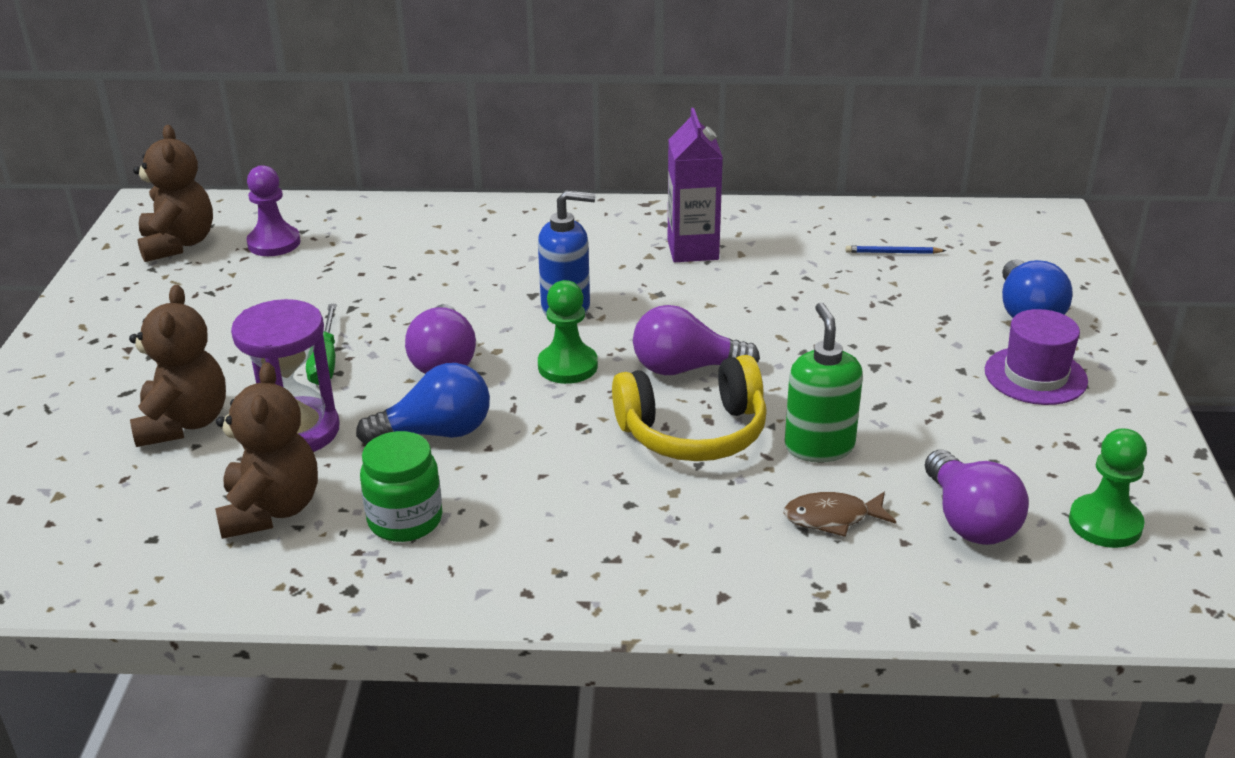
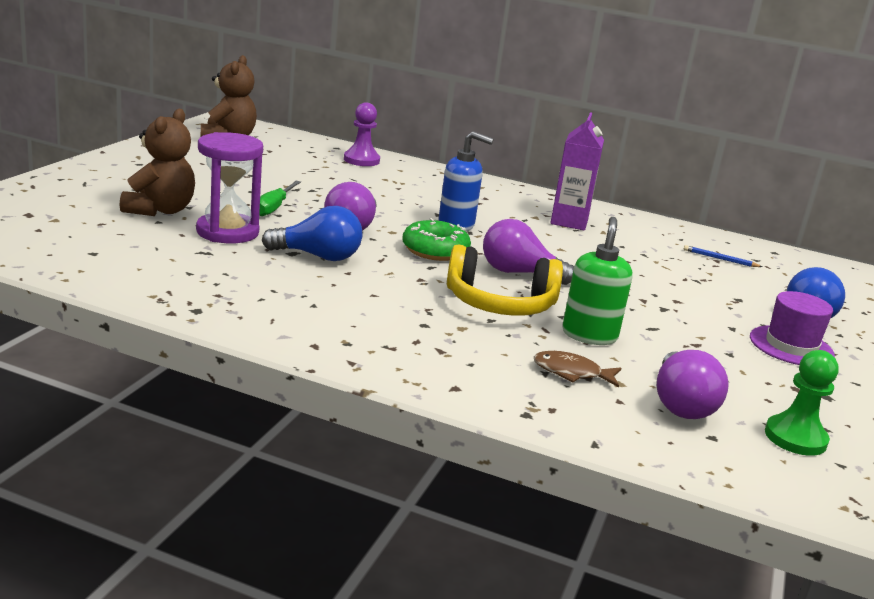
camera: 15 degrees right, 10 degrees down
brown teddy bear [215,362,318,539] -> none
purple pawn [246,165,301,256] -> purple pawn moved to [344,102,380,166]
green jar [360,431,442,542] -> none
green pawn [538,280,598,384] -> green donut [402,218,471,261]

